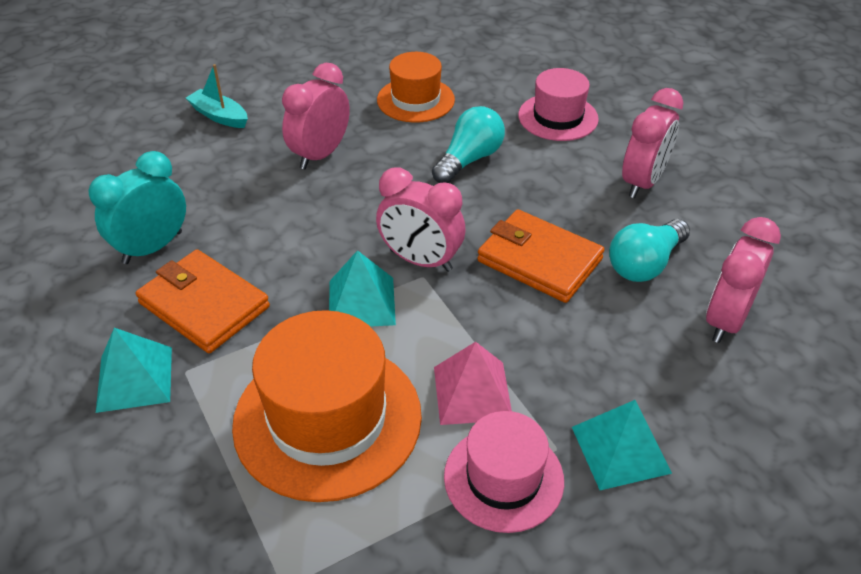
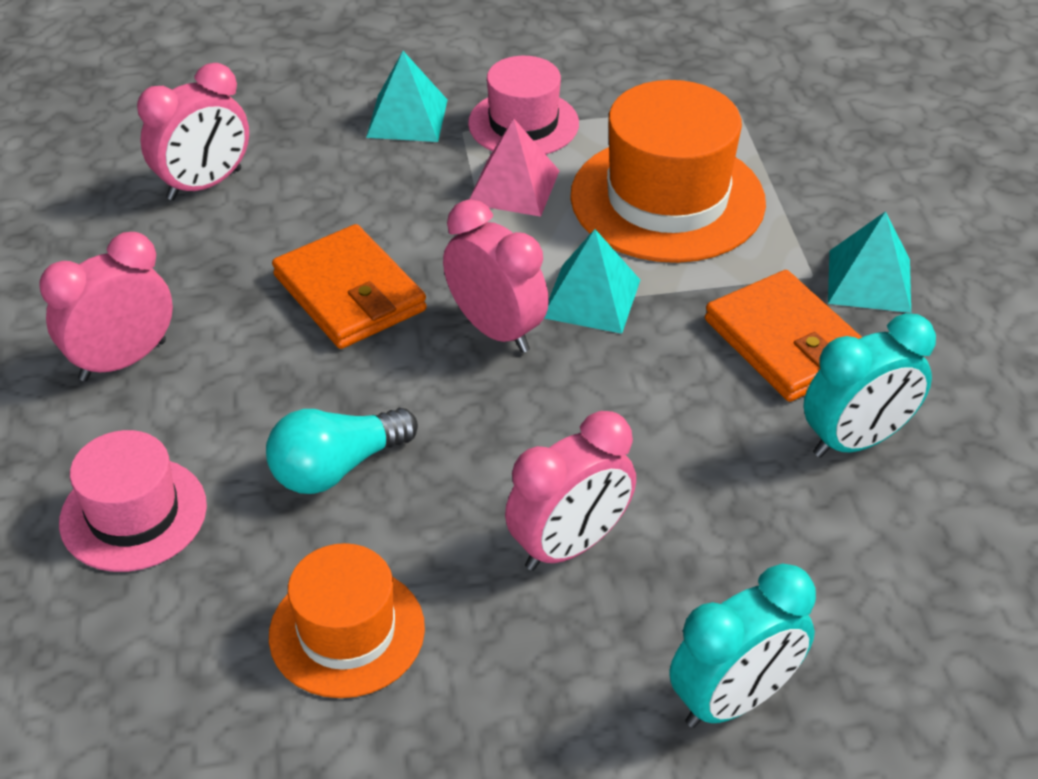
camera: 160 degrees left, 0 degrees up
turquoise boat [186,64,248,128] -> turquoise clock [670,564,816,728]
turquoise light bulb [610,219,690,282] -> none

